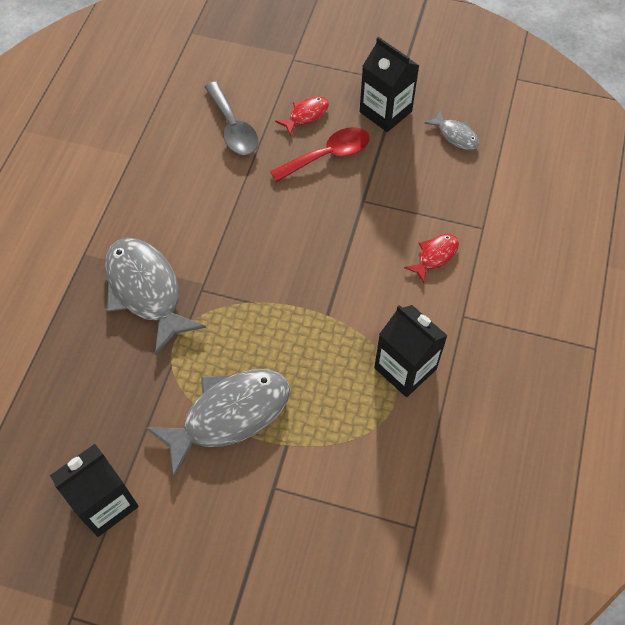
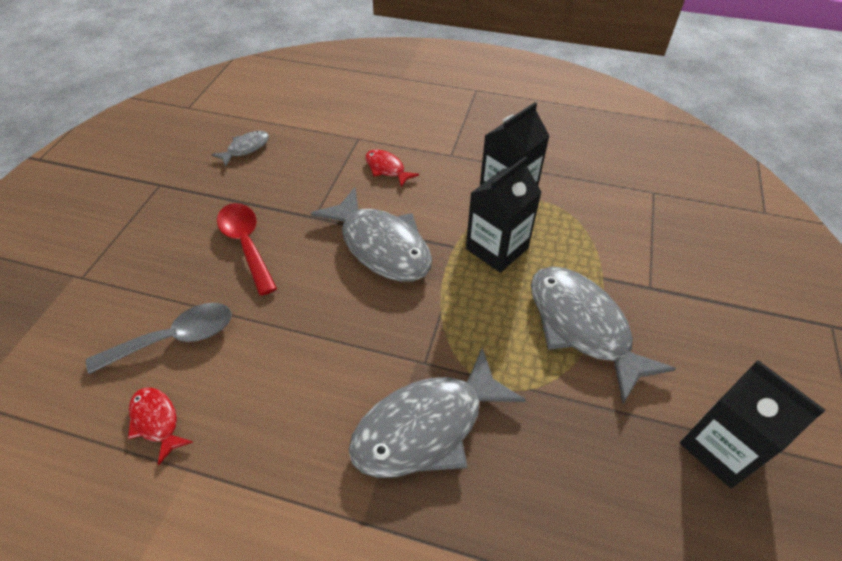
camera: 90 degrees left, 10 degrees down
red fish [275,96,329,136] -> red fish moved to [128,388,193,466]
black carton [360,37,419,132] -> black carton moved to [466,157,542,273]
none -> grey fish [311,187,432,282]

